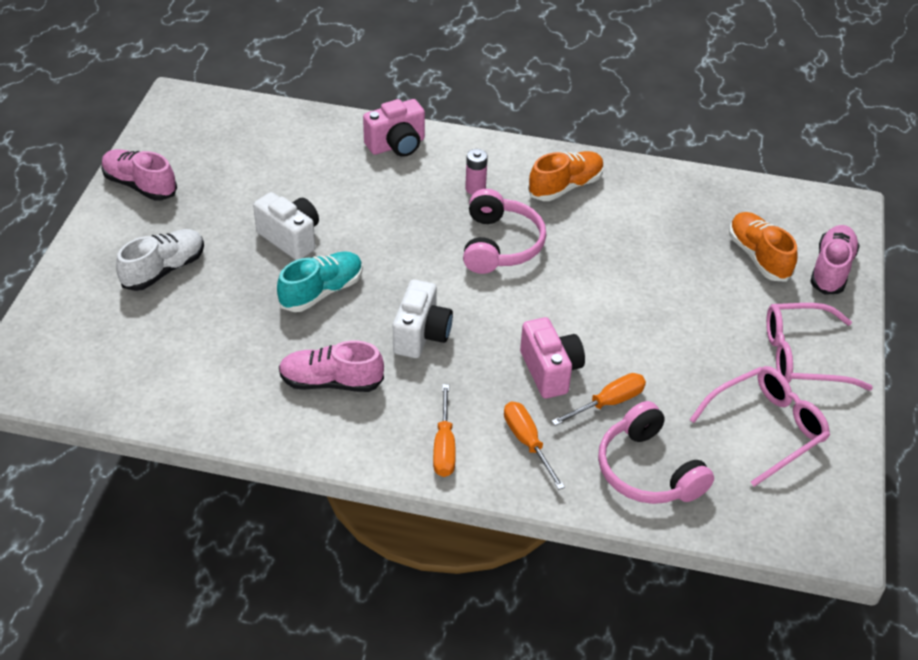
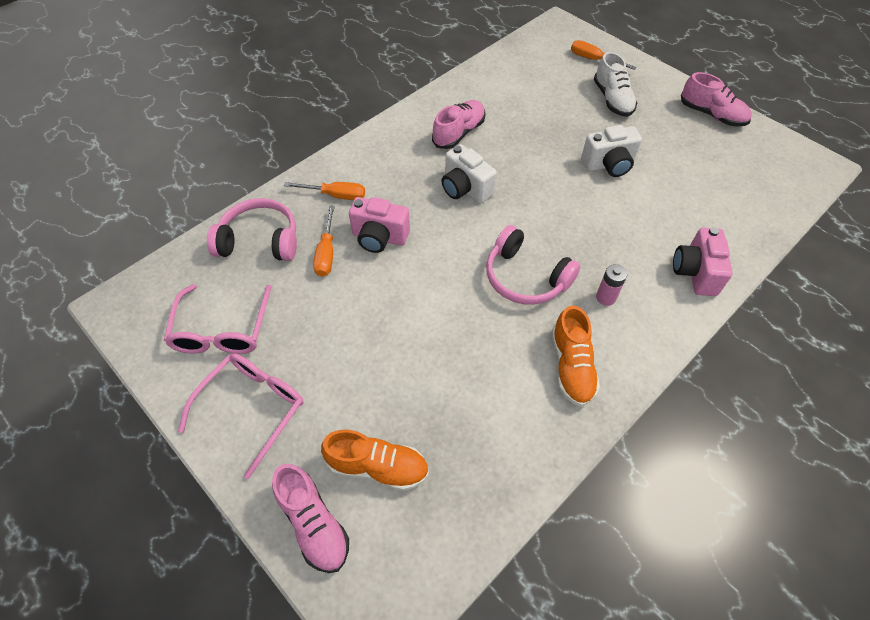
camera: 125 degrees right, 10 degrees up
pink shoe [101,149,177,201] -> pink shoe turned 60 degrees clockwise [681,72,752,127]
turquoise shoe [277,251,363,312] -> none
orange screwdriver [433,384,456,477] -> orange screwdriver moved to [571,40,637,70]

